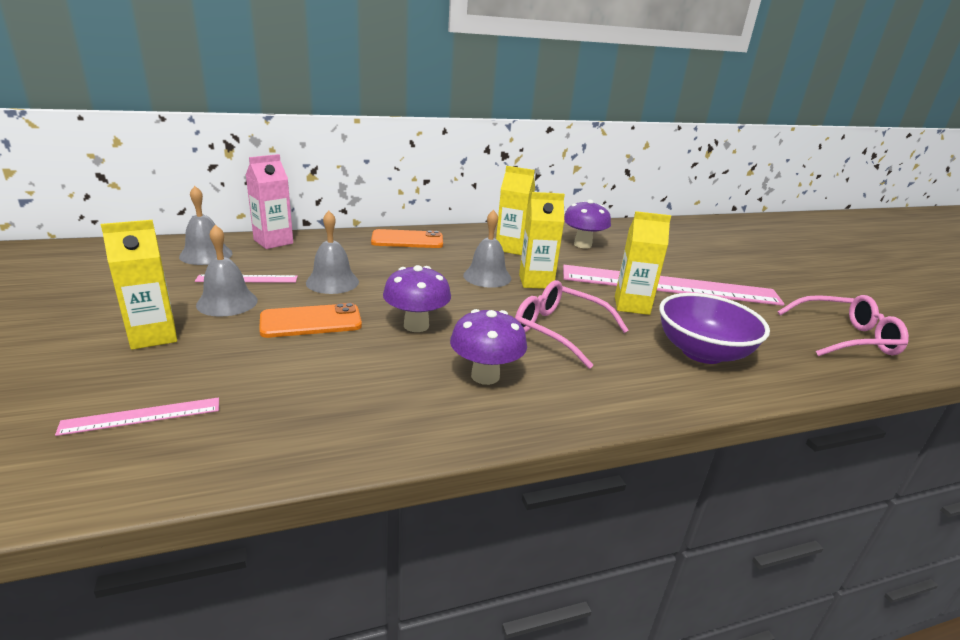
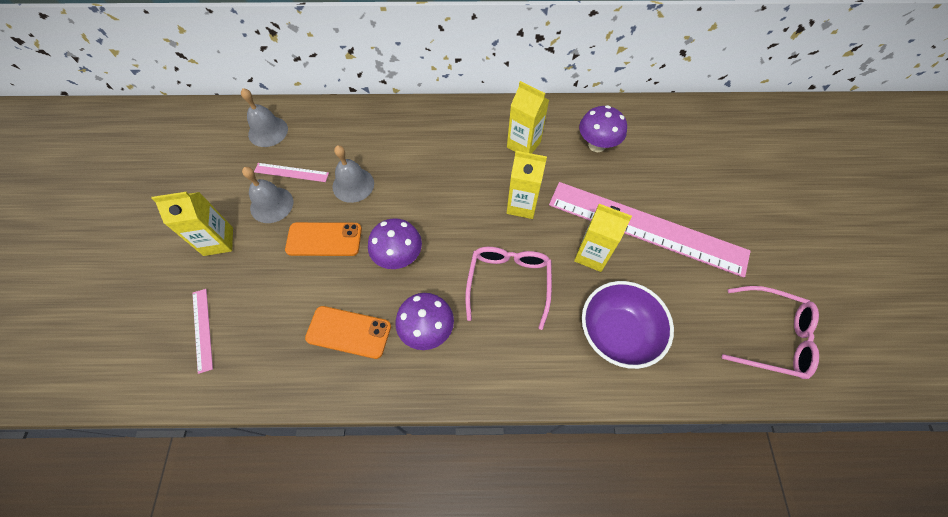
camera: 20 degrees right, 35 degrees up
pink ruler [55,397,219,436] -> pink ruler turned 75 degrees clockwise [192,289,213,374]
pink carton [246,154,293,249] -> none
orange phone [371,229,443,248] -> orange phone moved to [305,306,391,359]
grey bell [463,210,511,288] -> none
pink glasses [515,280,629,369] -> pink glasses turned 45 degrees clockwise [465,247,552,330]

